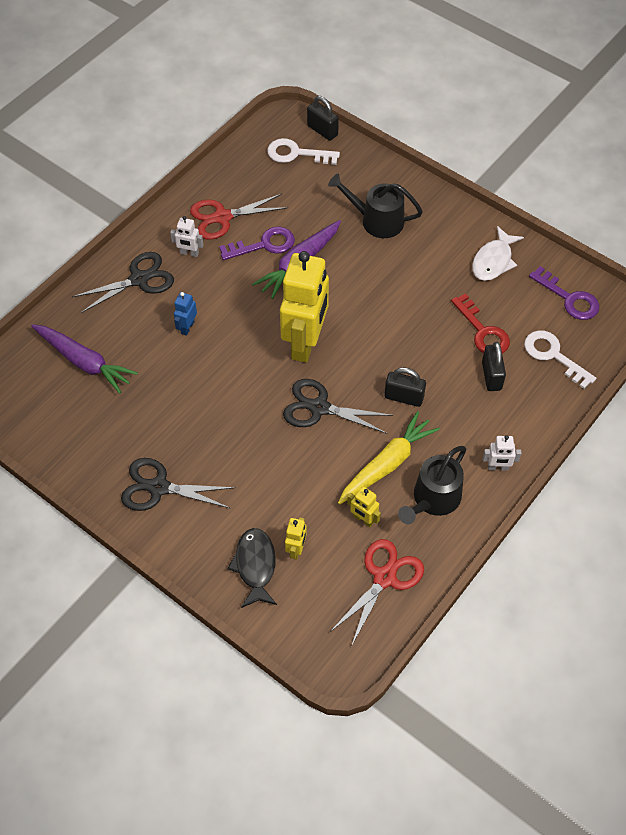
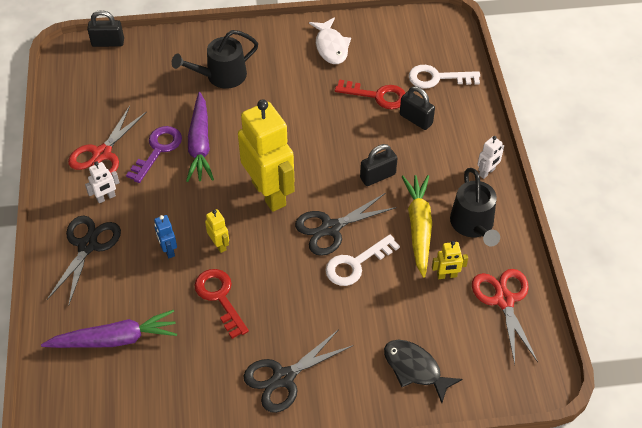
camera: 45 degrees left, 5 degrees down
white key [267,138,340,165] -> white key moved to [325,234,400,286]
yellow robot [285,517,307,560] -> yellow robot moved to [205,209,229,253]
purple key [529,266,599,320] -> none
none -> red key [194,269,249,339]

